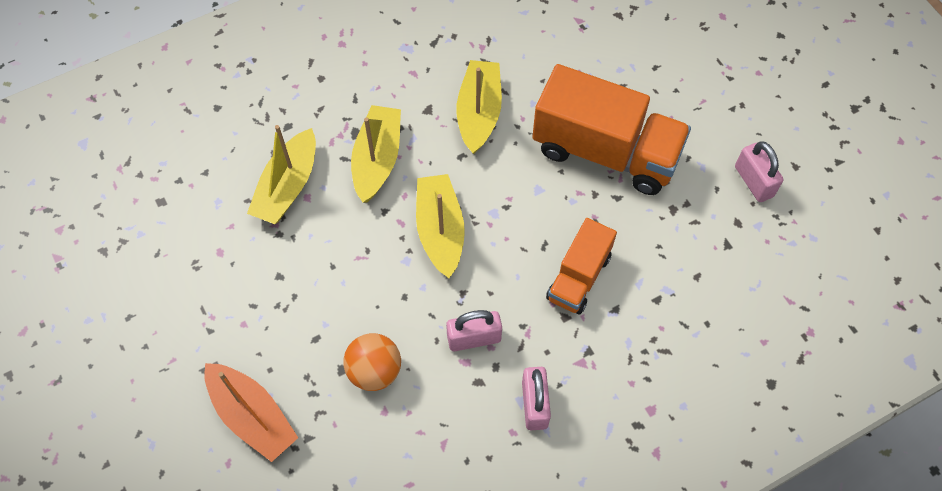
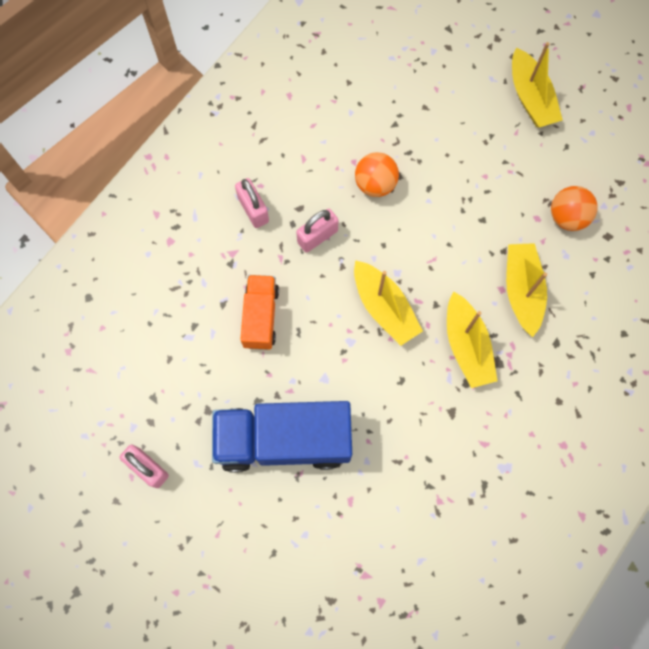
camera: 155 degrees right, 10 degrees up
orange boat [204,363,298,462] -> none
yellow boat [456,60,502,154] -> yellow boat moved to [512,42,563,127]
orange truck [532,64,691,195] -> blue truck [212,401,352,473]
none -> orange ball [551,186,598,231]

